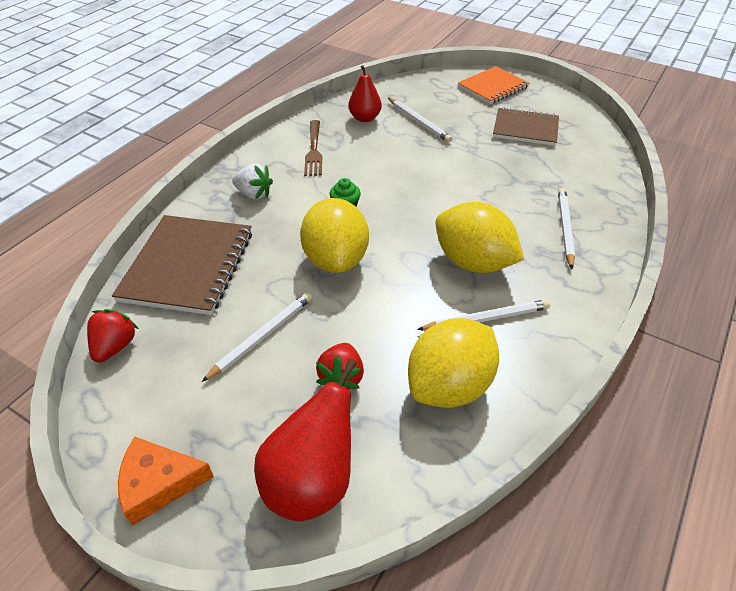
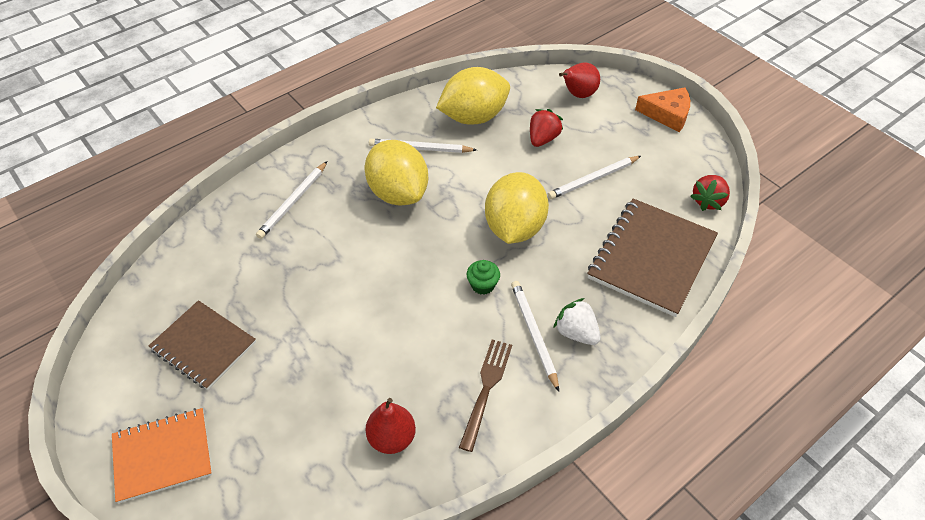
camera: 160 degrees left, 5 degrees up
red pear [254,359,357,522] -> red pear [559,62,600,98], size x0.64
white pencil [388,98,452,143] -> white pencil moved to [511,281,559,392]

